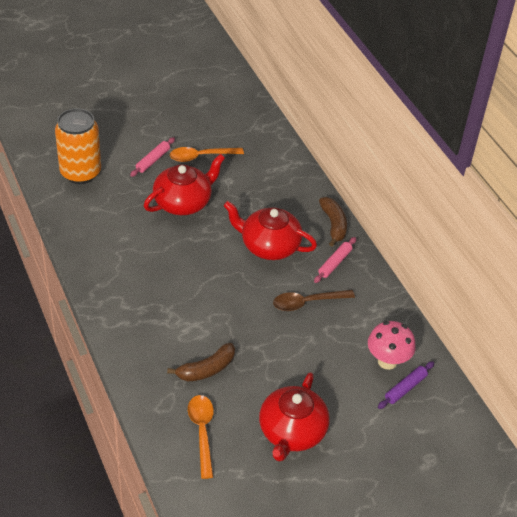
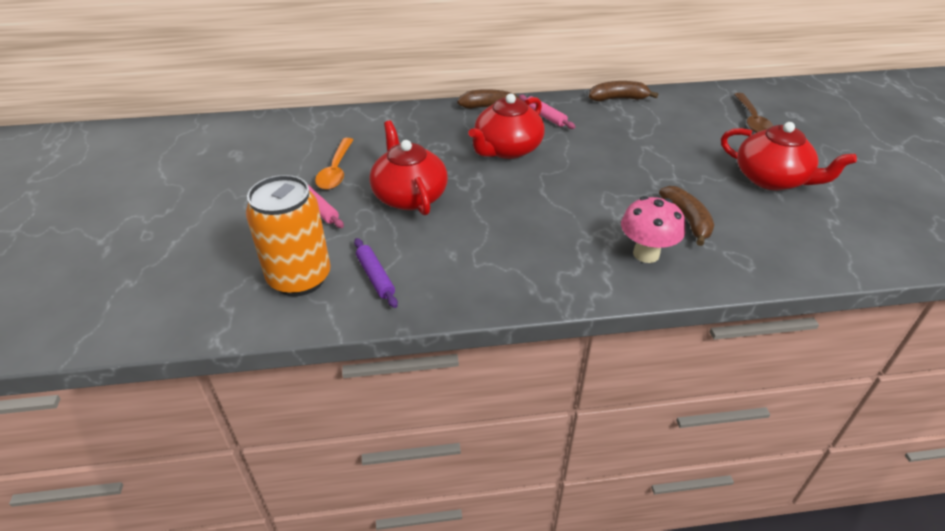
camera: 70 degrees left, 5 degrees down
orange spoon [188,395,214,479] -> none
brown spoon [273,290,355,311] -> brown spoon moved to [734,93,773,133]
pink mushroom [368,321,416,370] -> pink mushroom moved to [621,196,685,263]
purple rolling pin [378,361,434,409] -> purple rolling pin moved to [354,238,398,308]
none -> brown banana [589,81,658,101]

